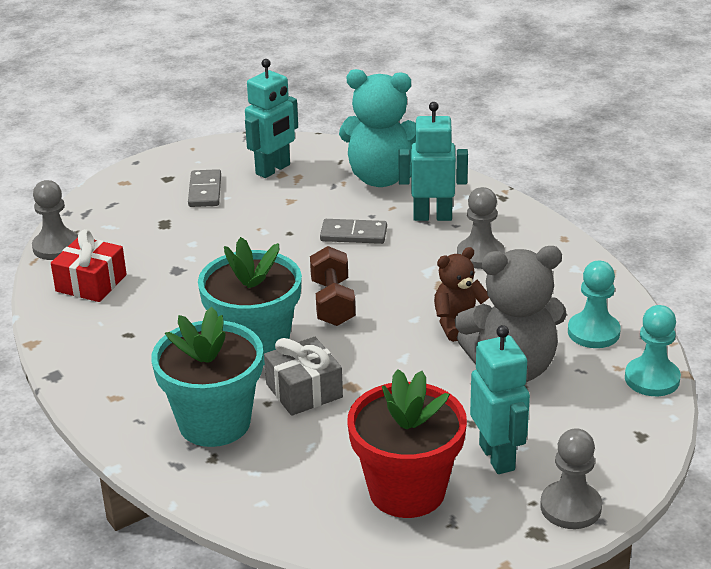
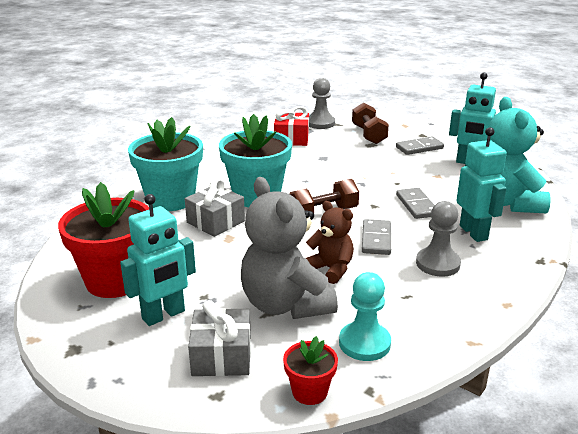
camera: 70 degrees right, 5 degrees down
grey pawn [540,428,602,529] -> none
turquoise pawn [625,305,681,396] -> red flower pot [283,336,338,405]
none -> grey gift [188,300,251,376]
none -> brown dumbbell [352,102,389,144]
none -> grey domino [362,219,391,255]

